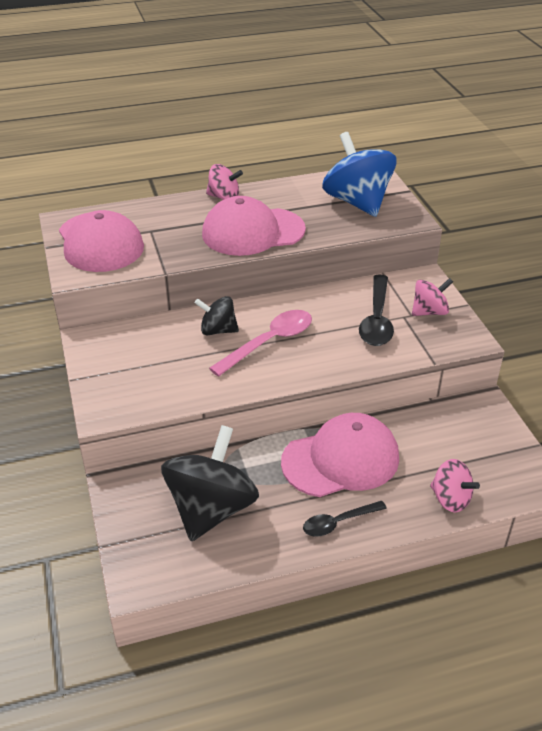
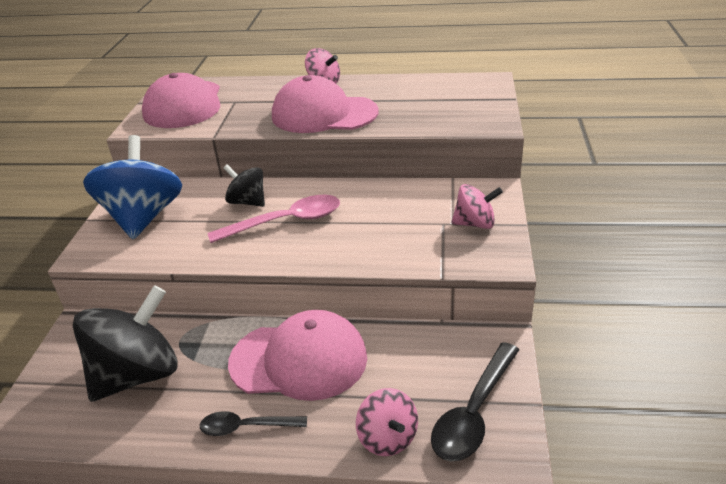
camera: 25 degrees right, 5 degrees down
blue spinning top [322,132,397,217] -> blue spinning top moved to [83,135,182,239]
black spoon [359,275,394,346] -> black spoon moved to [431,342,519,461]

